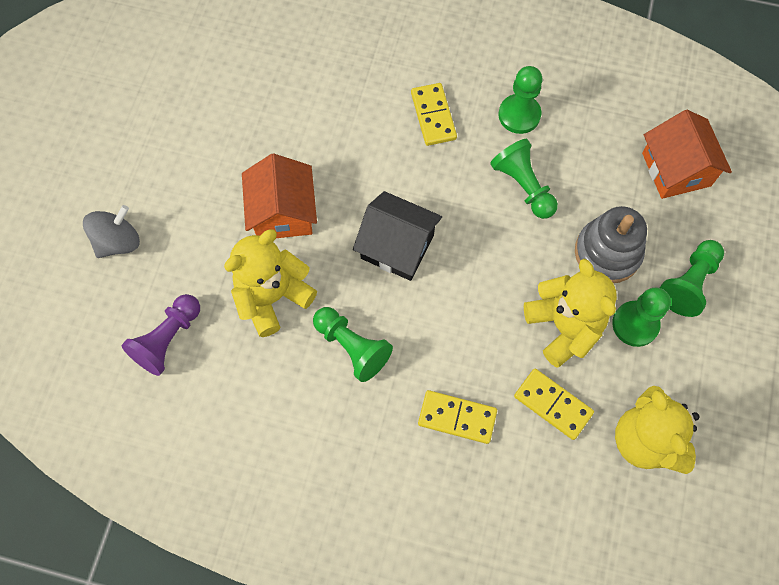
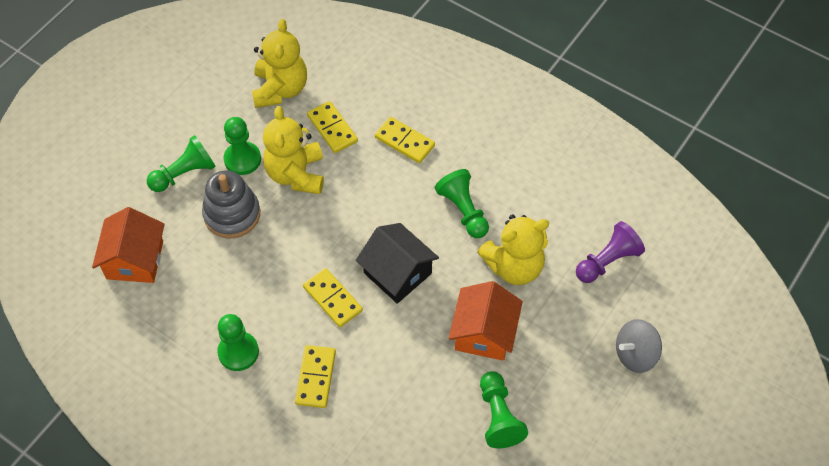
camera: 160 degrees left, 10 degrees down
green pawn [490,139,558,219] -> green pawn moved to [480,371,528,448]
none -> yellow domino [303,268,363,327]

